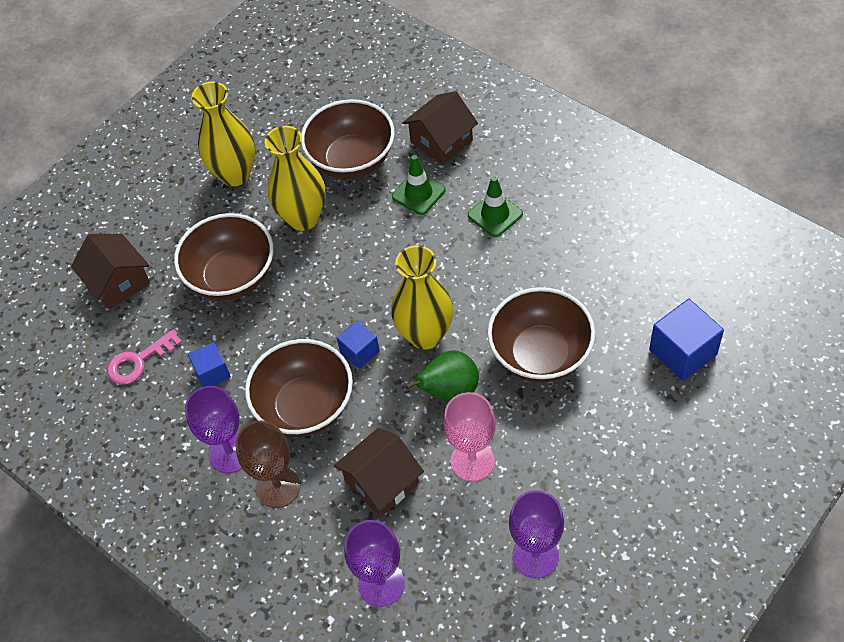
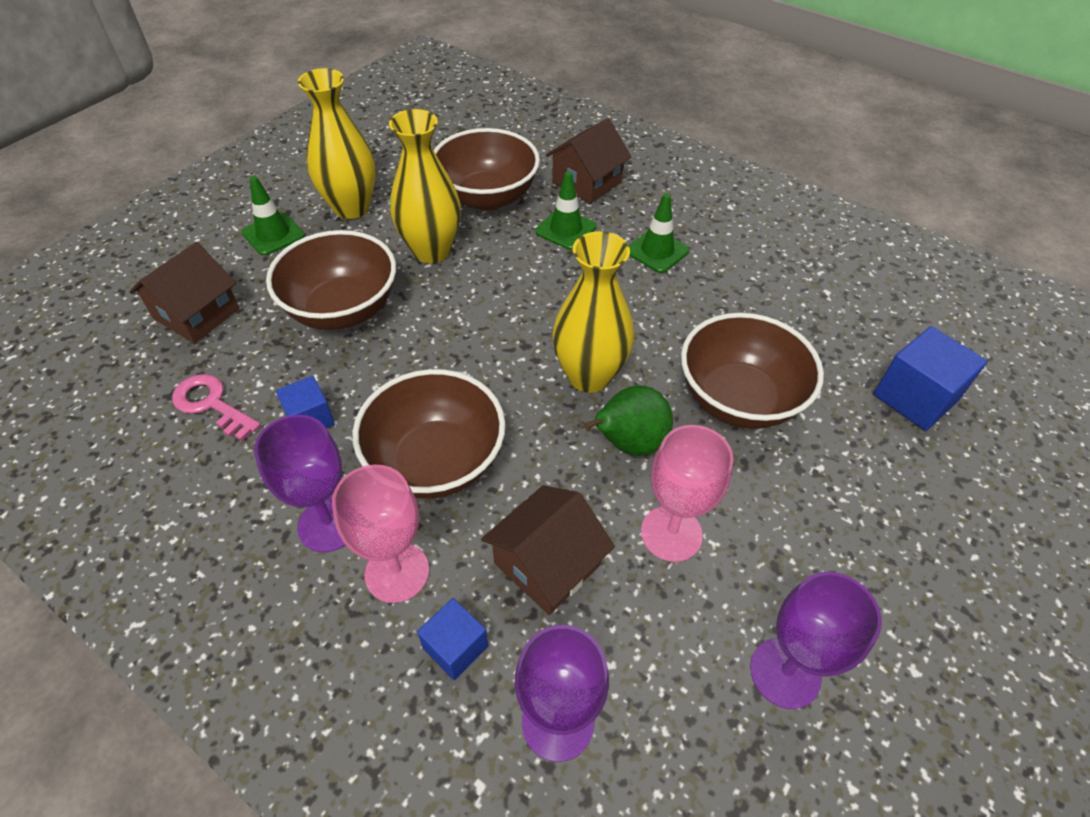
camera: 10 degrees left, 5 degrees down
brown house [71,234,150,310] -> brown house turned 75 degrees clockwise [129,242,239,343]
pink key [107,329,182,385] -> pink key turned 75 degrees clockwise [172,374,261,441]
brown goblet [235,420,300,508] -> pink goblet [332,465,429,603]
blue cube [337,320,380,369] -> blue cube moved to [417,598,488,680]
none -> green traffic cone [242,176,305,256]

